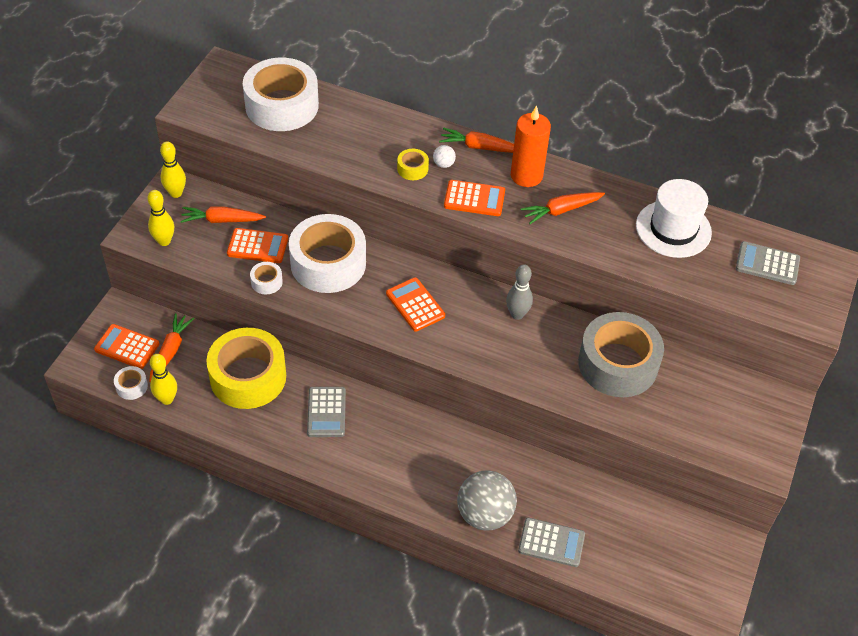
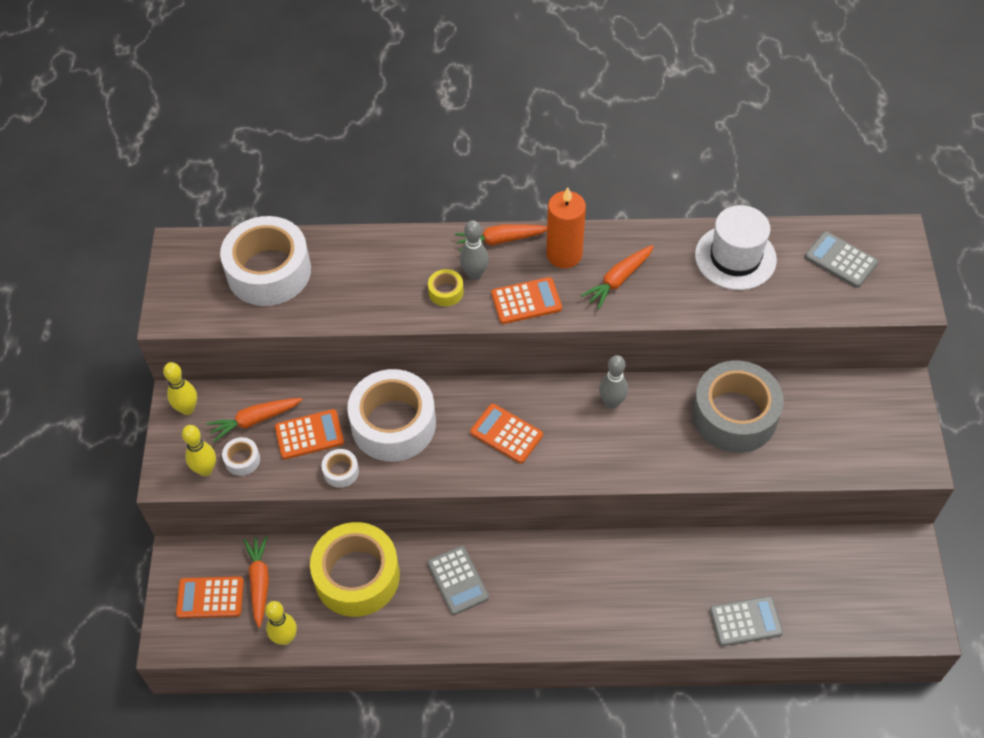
camera: 20 degrees left, 5 degrees up
white tape [114,366,148,400] -> white tape moved to [222,437,260,476]
white ball [433,145,456,168] -> grey bowling pin [460,220,489,280]
grey ball [457,470,517,531] -> none
grey calculator [736,241,800,285] -> grey calculator turned 45 degrees clockwise [805,231,878,288]

